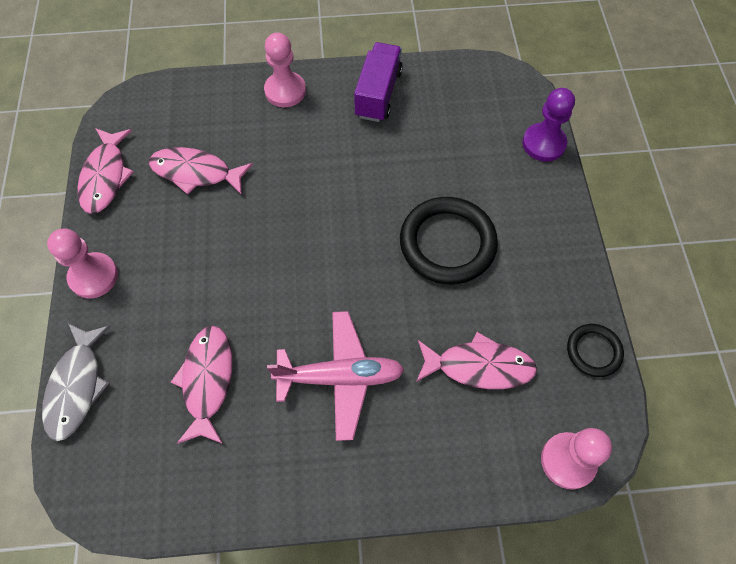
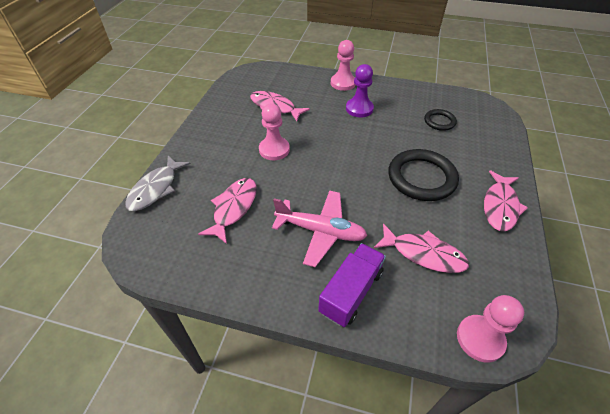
camera: 20 degrees right, 15 degrees down
pink pawn [47,228,118,298] -> pink pawn moved to [259,104,290,160]
pink fish [78,128,134,214] -> pink fish moved to [484,170,528,231]
purple truck [354,42,403,122] -> purple truck moved to [318,243,386,327]
purple pawn [522,88,575,162] -> purple pawn moved to [346,64,374,117]
black ring [567,324,624,377] -> black ring moved to [424,109,457,131]

